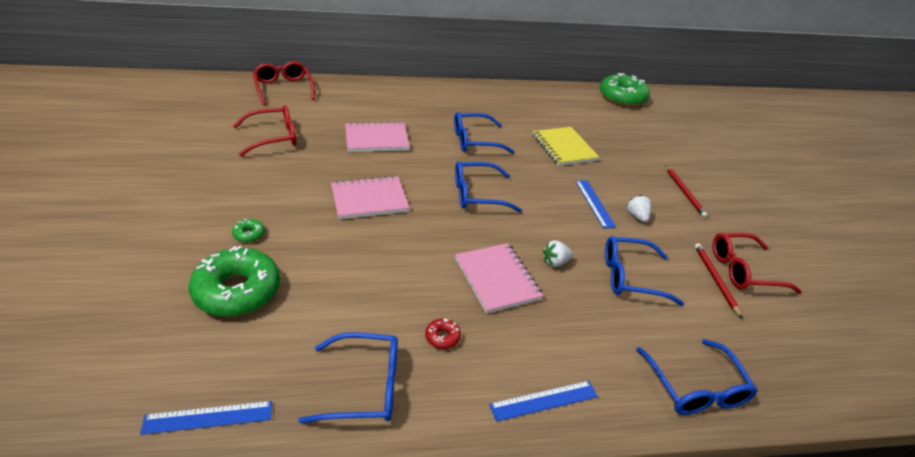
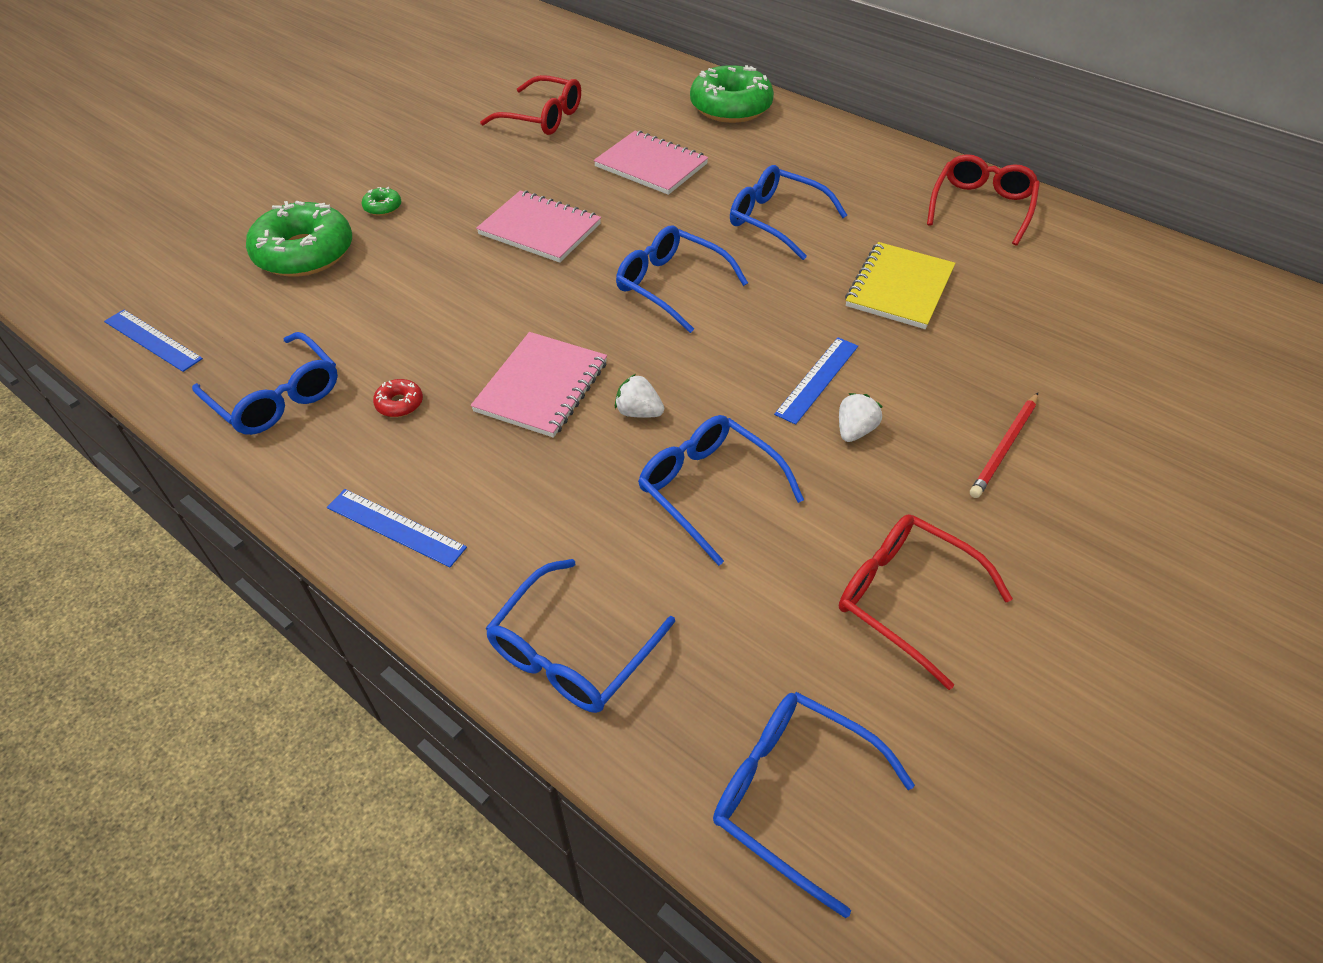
camera: 50 degrees right, 10 degrees up
red glasses [253,61,315,105] -> red glasses moved to [927,154,1040,246]
green donut [599,73,650,107] -> green donut moved to [690,65,774,123]
red pencil [695,243,742,319] -> none
none -> blue glasses [713,692,915,918]

